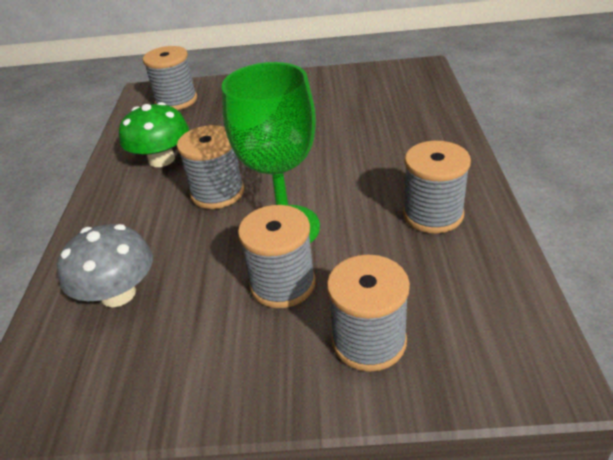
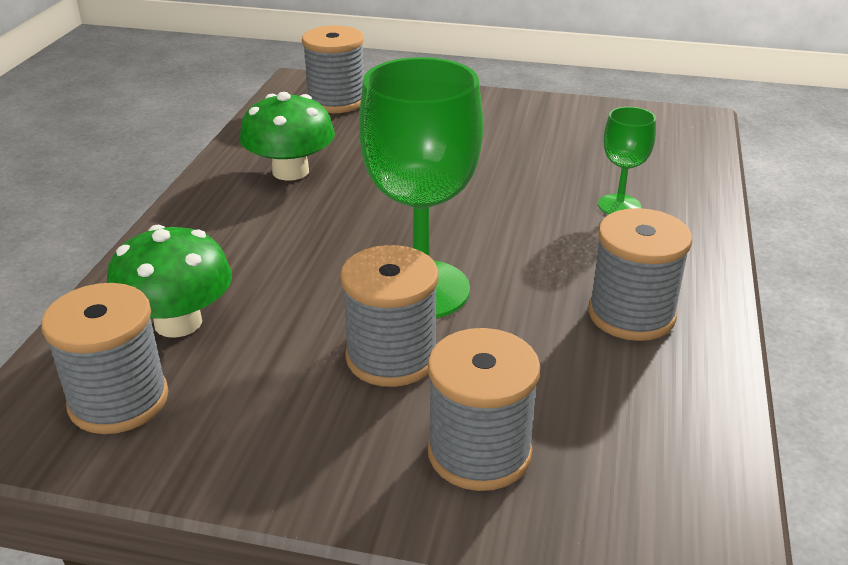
camera: 10 degrees right, 5 degrees down
grey mushroom [57,224,153,307] -> green mushroom [107,225,232,338]
grey spool [177,125,244,209] -> grey spool moved to [41,283,169,434]
none -> green goblet [598,107,656,214]

